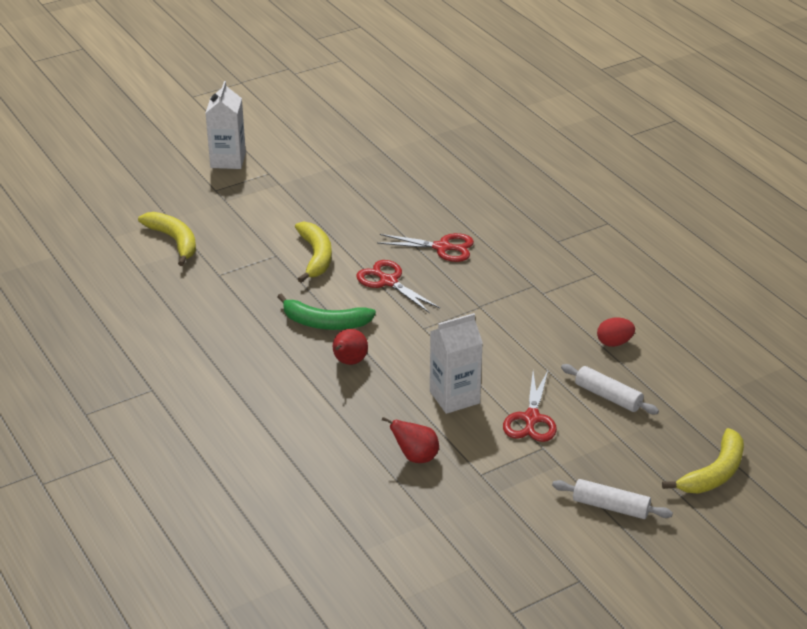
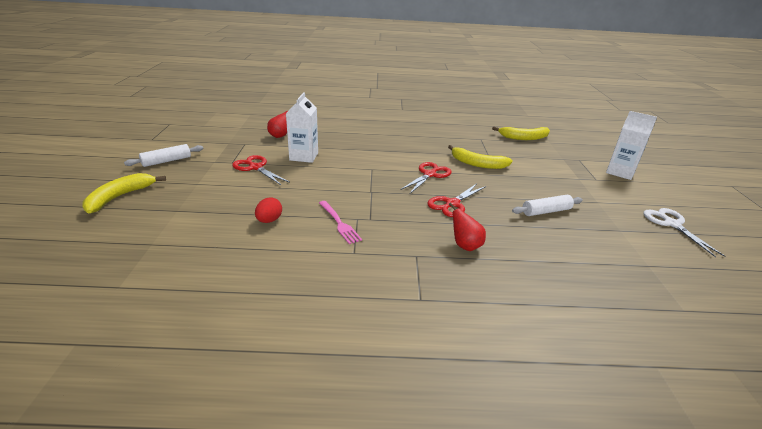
camera: 120 degrees right, 5 degrees down
green banana [277,294,376,330] -> none
red pear [333,329,368,365] -> red pear moved to [449,202,486,251]
red scissors [356,260,440,313] -> red scissors turned 45 degrees counterclockwise [400,162,452,194]
white rolling pin [561,364,659,414] -> white rolling pin moved to [512,195,583,216]
yellow banana [662,428,744,494] -> yellow banana turned 45 degrees clockwise [82,173,166,214]
none -> pink fork [319,201,362,244]
none -> white scissors [643,208,726,257]

